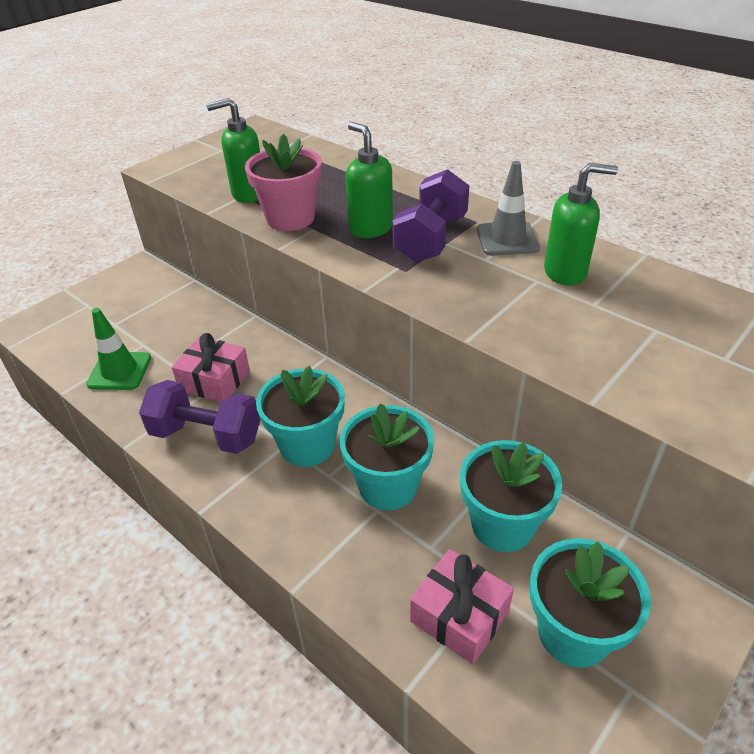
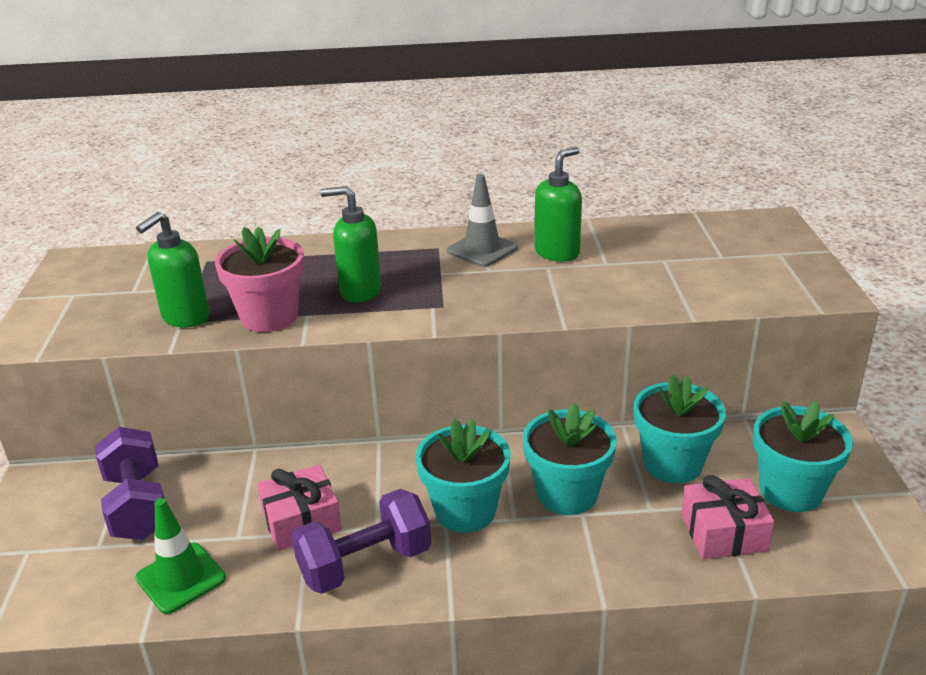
camera: 45 degrees left, 10 degrees down
purple dumbbell [392,169,469,262] -> purple dumbbell moved to [95,427,165,540]

